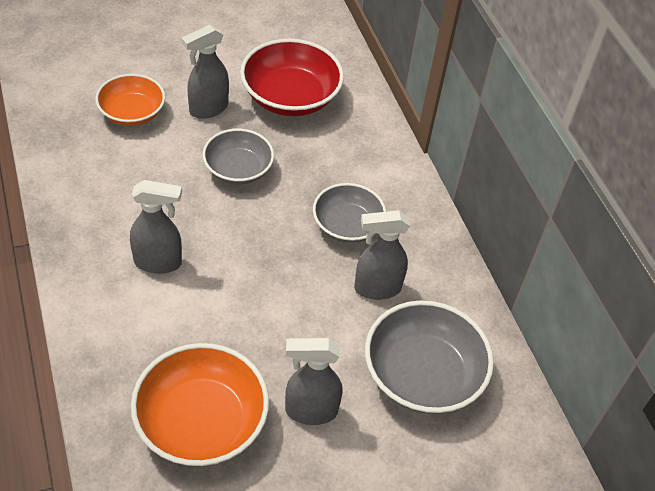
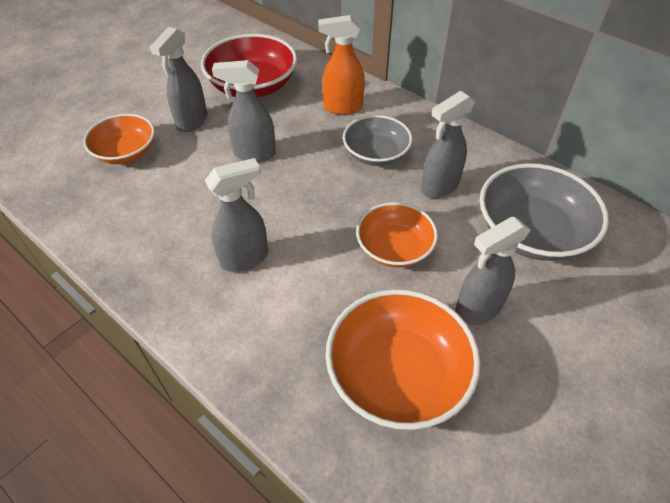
camera: 25 degrees left, 0 degrees up
grey bowl [203,129,274,185] -> grey spray bottle [212,60,276,162]
none -> orange spray bottle [318,15,365,115]
none -> orange bowl [356,202,438,267]

